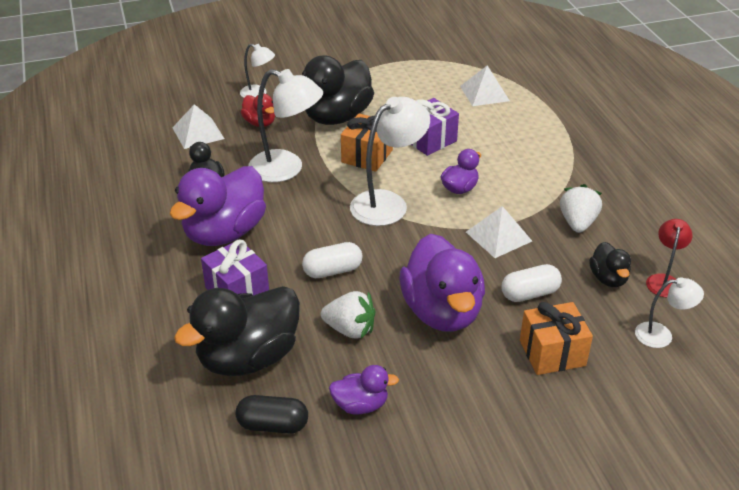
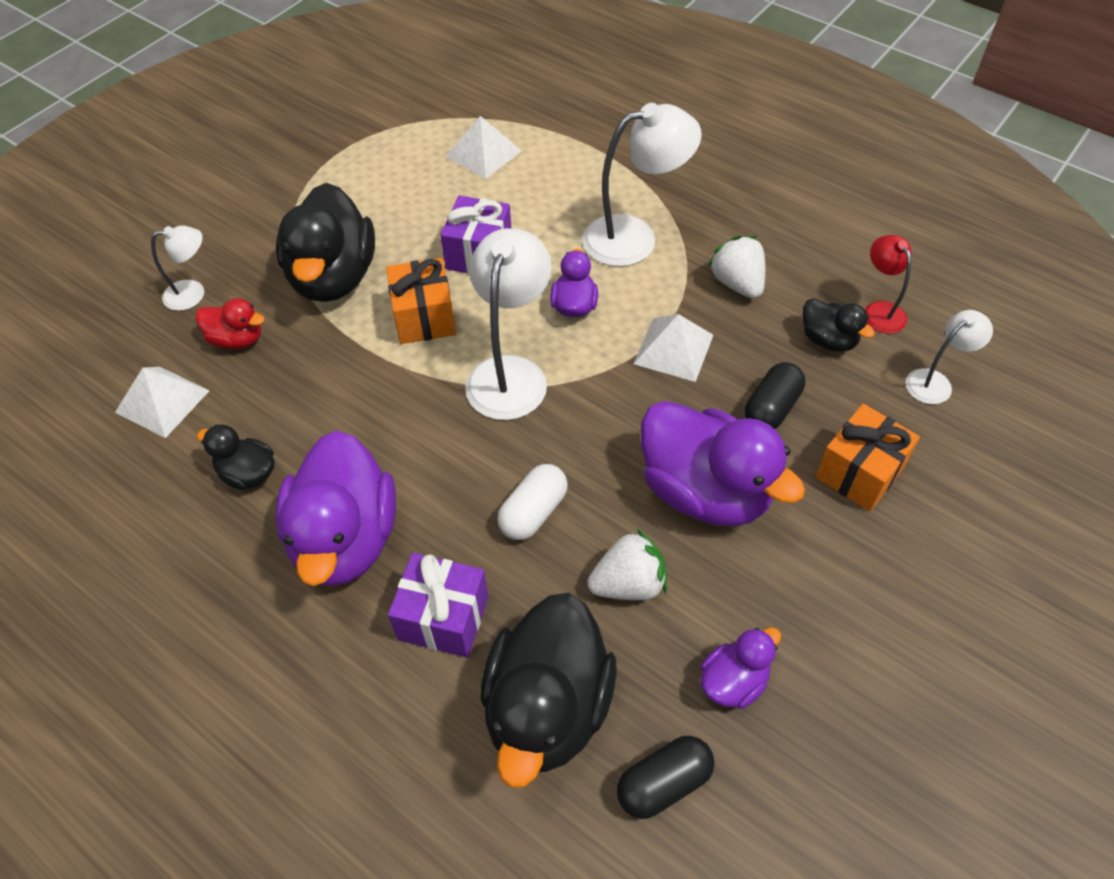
camera: 35 degrees left, 15 degrees up
white lamp [248,69,323,182] -> white lamp moved to [582,103,702,267]
white capsule [502,264,562,302] -> black capsule [745,362,805,429]

